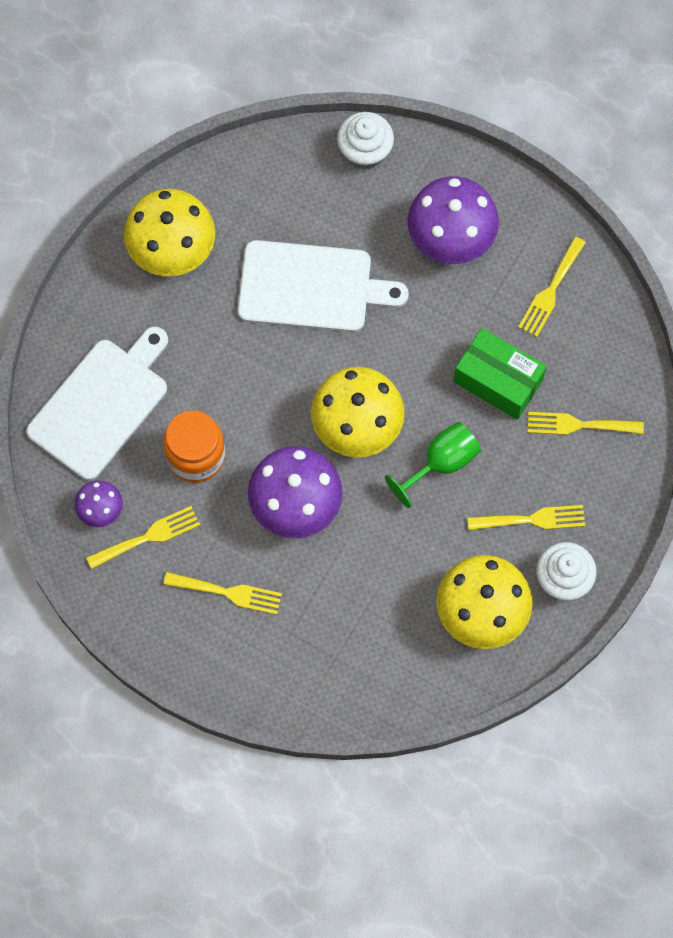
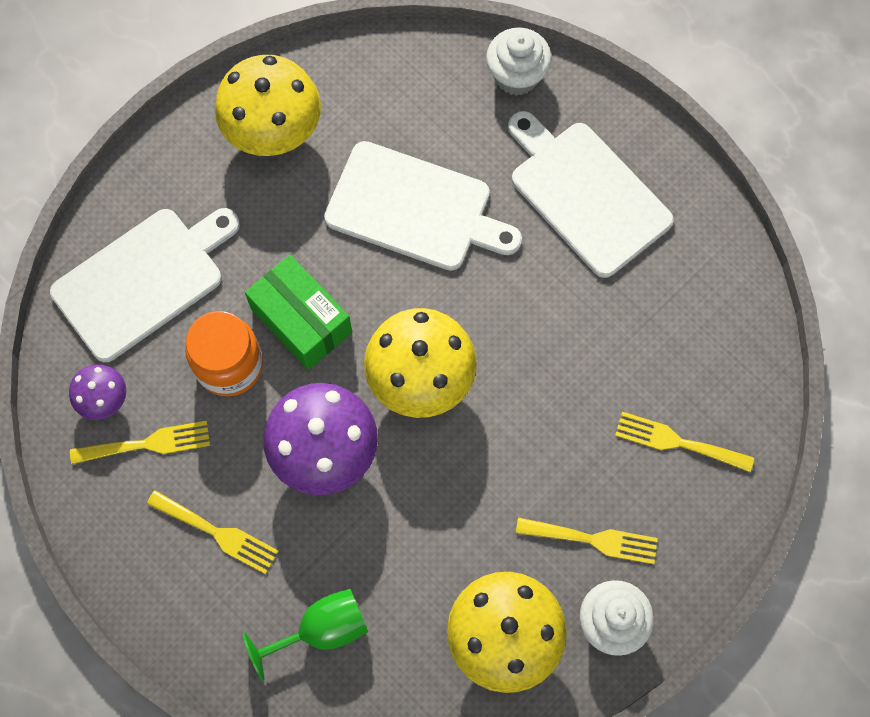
camera: 15 degrees right, 0 degrees up
green goblet [385,422,481,508] -> green goblet moved to [243,589,368,681]
purple mushroom [408,176,499,264] -> white cutting board [508,111,674,278]
green box [454,328,547,420] -> green box moved to [245,255,352,370]
yellow fork [518,237,586,337] -> none

